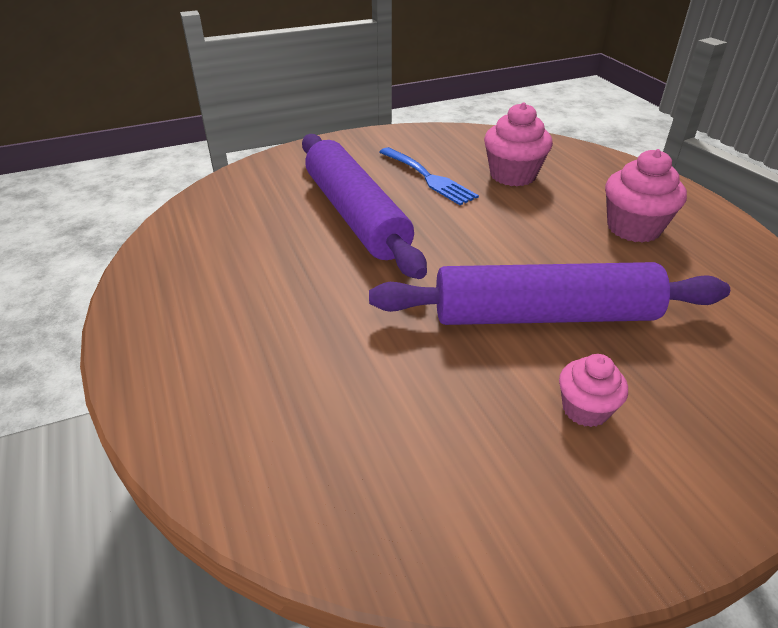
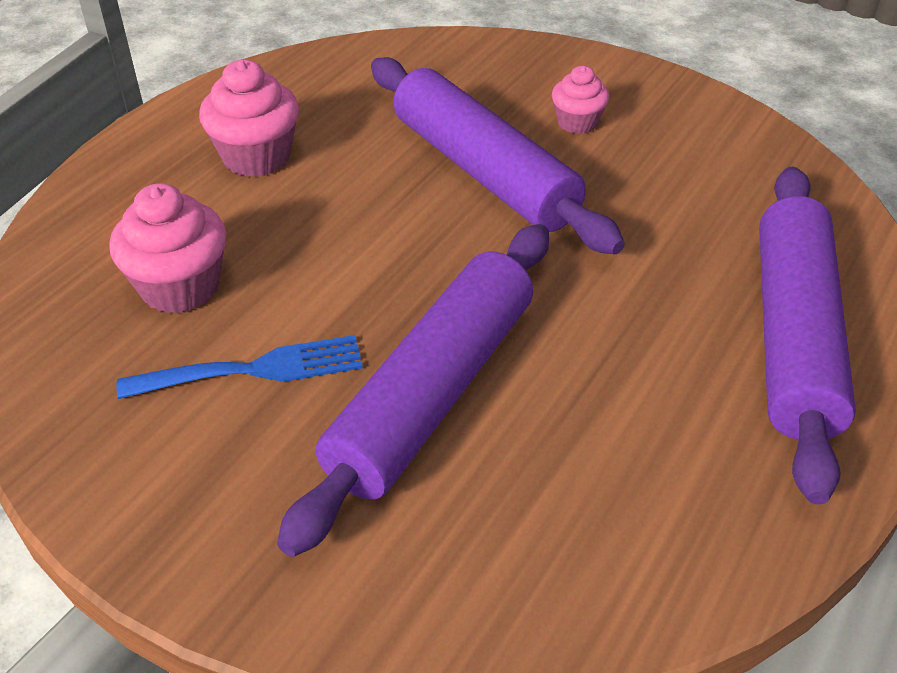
camera: 125 degrees left, 5 degrees up
blue fork [380,147,479,205] -> blue fork turned 60 degrees clockwise [117,335,363,399]
none -> purple rolling pin [759,167,856,504]

